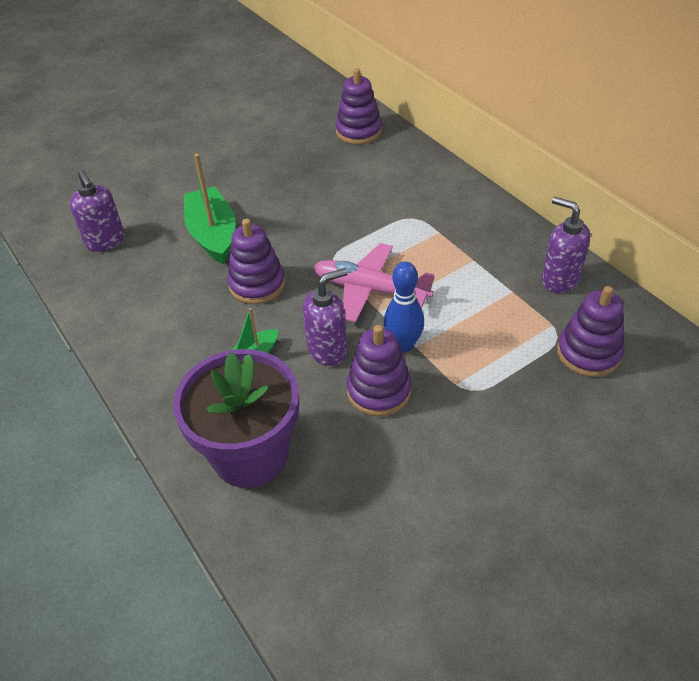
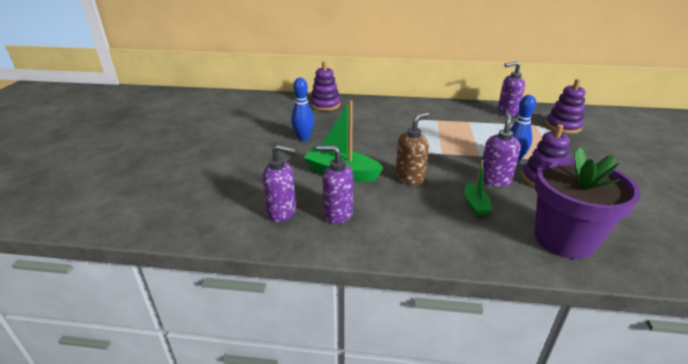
camera: 50 degrees left, 15 degrees down
purple stacking toy [227,219,285,304] -> brown soap dispenser [395,112,429,185]
pink plane [314,243,435,322] -> none
none -> blue bowling pin [291,78,314,141]
none -> purple soap dispenser [316,145,353,224]

